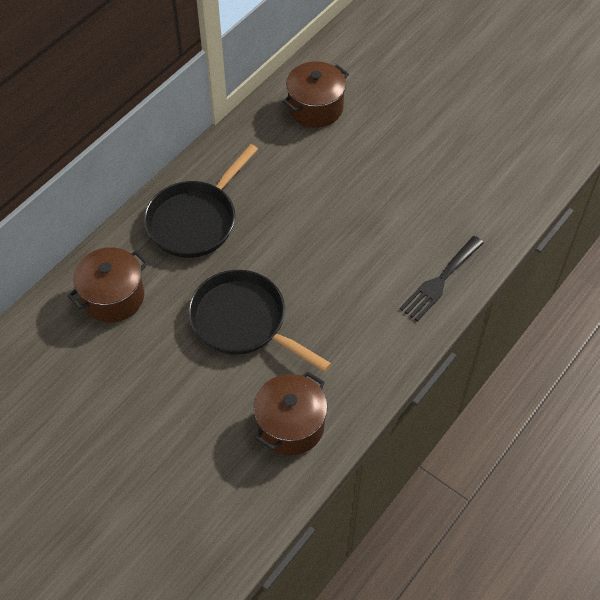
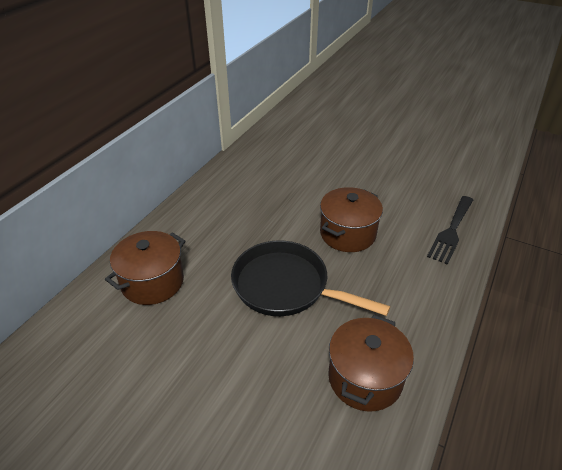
camera: 10 degrees left, 15 degrees down
black pan [144,144,258,258] -> none
brown pot [282,61,349,128] -> brown pot moved to [320,187,383,252]

